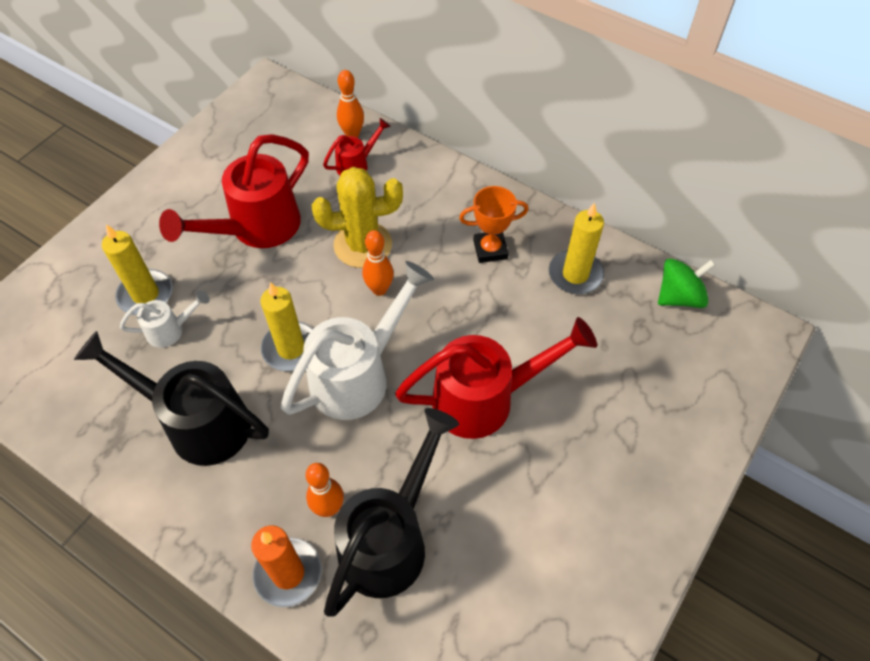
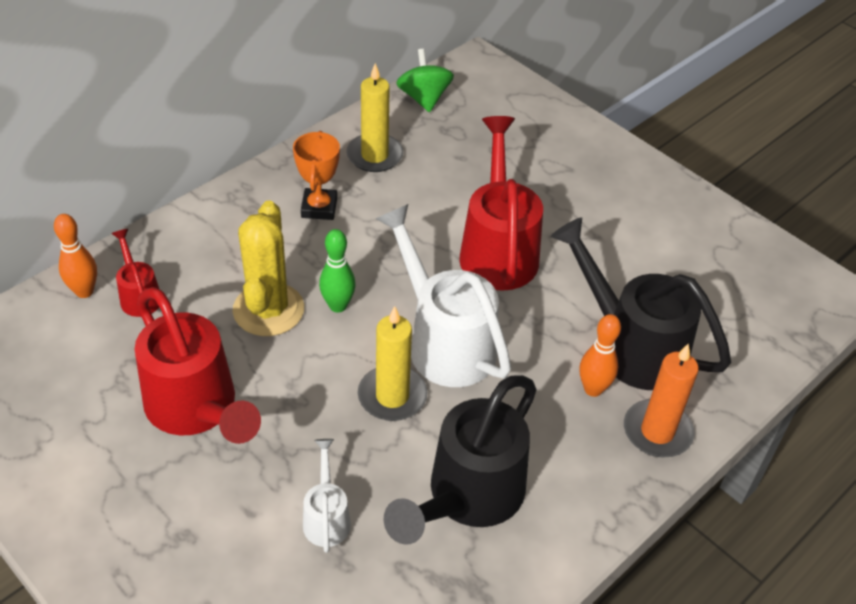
camera: 80 degrees left, 10 degrees down
yellow candle [102,224,173,315] -> none
orange bowling pin [362,230,394,296] -> green bowling pin [319,229,356,312]

